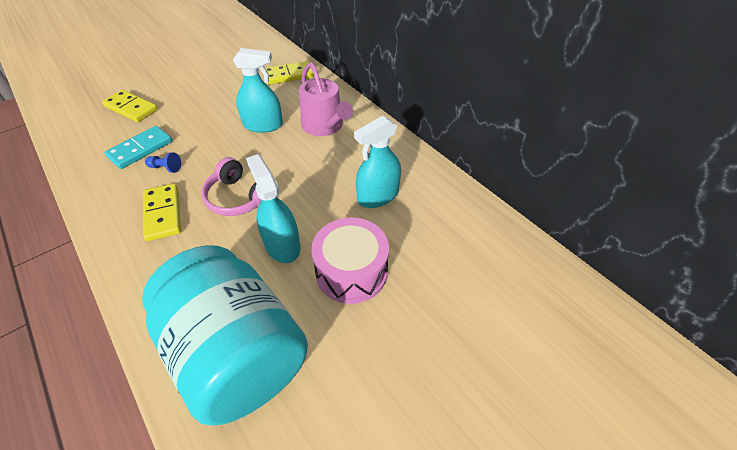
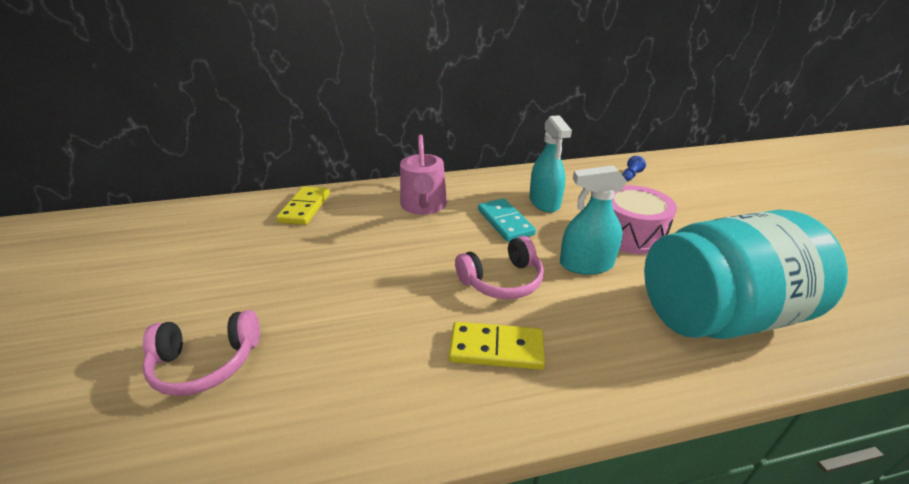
camera: 65 degrees left, 15 degrees down
yellow domino [102,90,158,122] -> pink headphones [142,310,260,396]
turquoise domino [104,126,172,169] -> turquoise domino moved to [478,198,536,242]
blue pawn [145,152,181,173] -> blue pawn moved to [622,156,646,181]
turquoise spray bottle [233,48,283,133] -> none
pink watering can [299,62,353,136] -> pink watering can turned 90 degrees clockwise [400,134,447,215]

